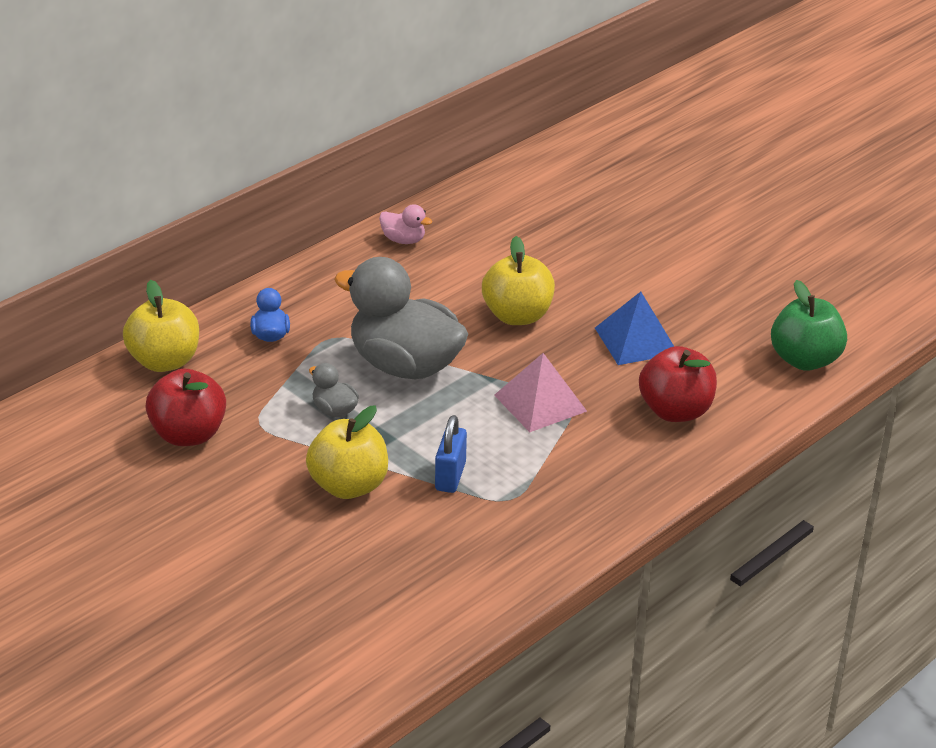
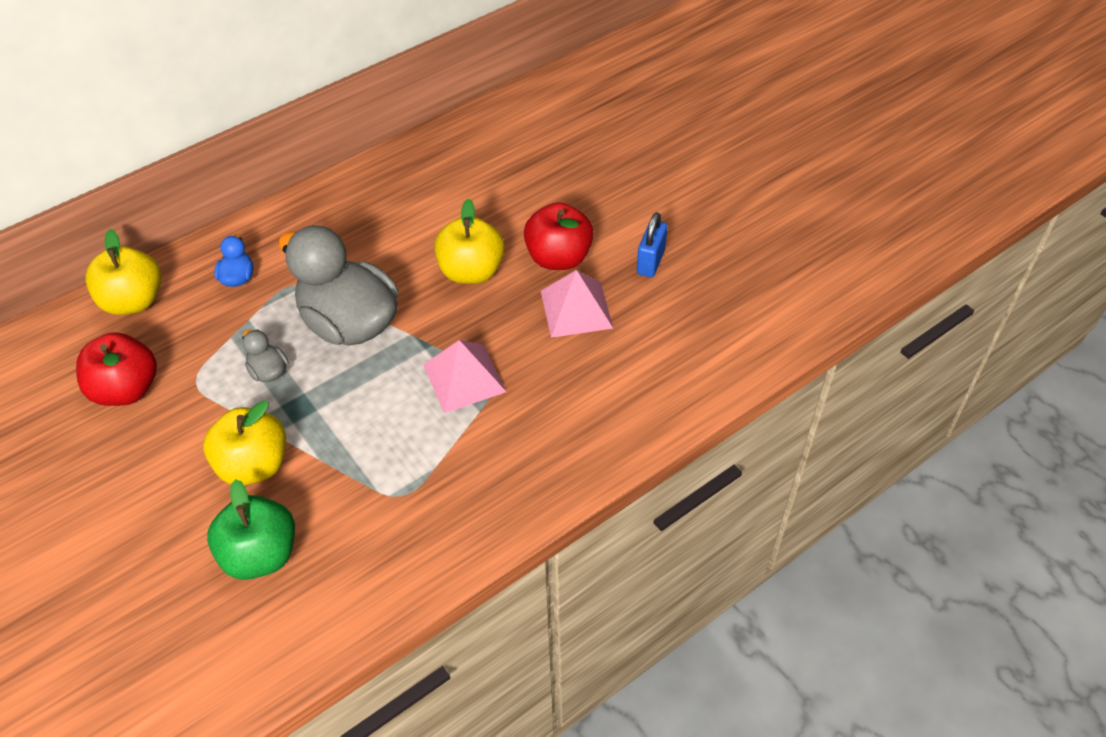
camera: 10 degrees right, 15 degrees up
pink duck [379,204,432,244] -> none
blue padlock [435,415,467,493] -> blue padlock moved to [637,212,667,277]
blue pyramid [595,292,674,365] -> pink pyramid [541,270,613,338]
red apple [639,346,717,422] -> red apple moved to [524,202,594,270]
green apple [771,280,847,371] -> green apple moved to [207,479,295,580]

